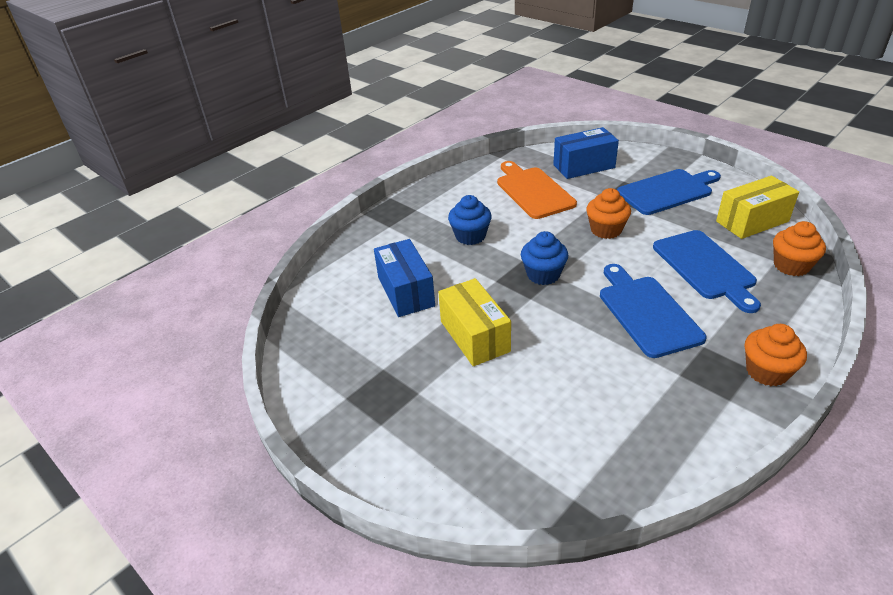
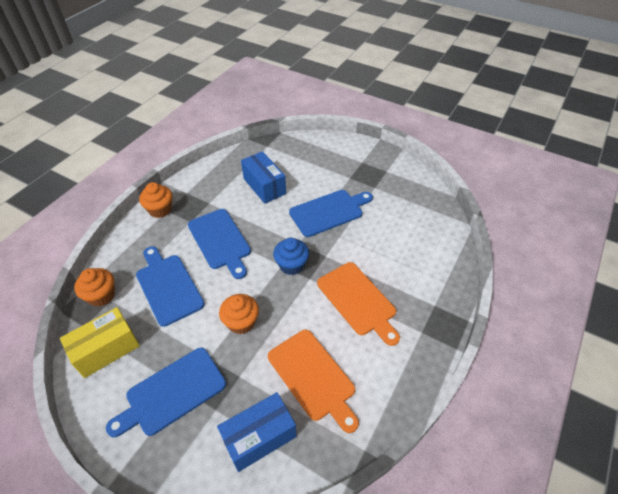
camera: 165 degrees right, 10 degrees up
blue box [374,239,435,317] -> blue box moved to [241,151,286,204]
yellow box [438,278,511,366] -> blue cutting board [289,190,373,237]
blue cupcake [448,195,492,245] -> orange cutting board [317,262,400,346]

